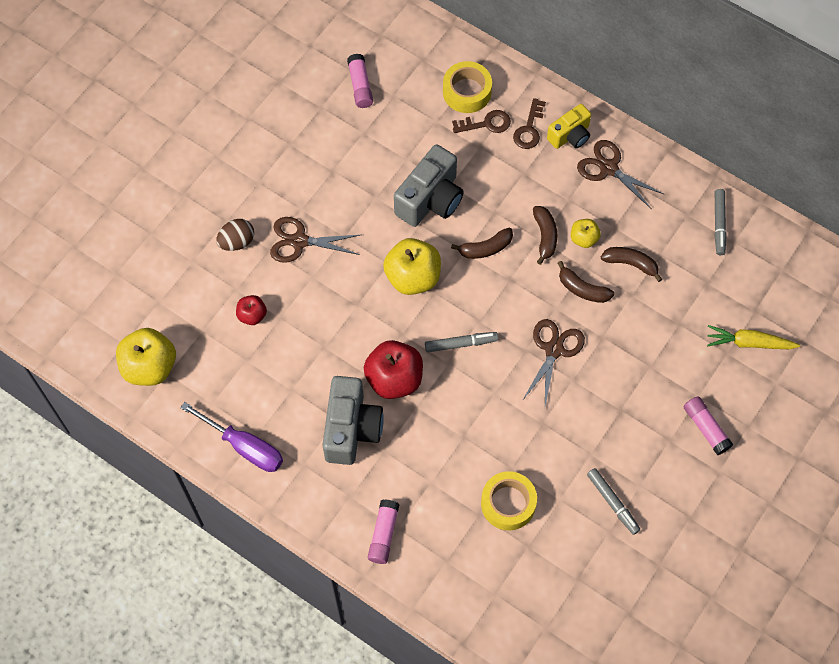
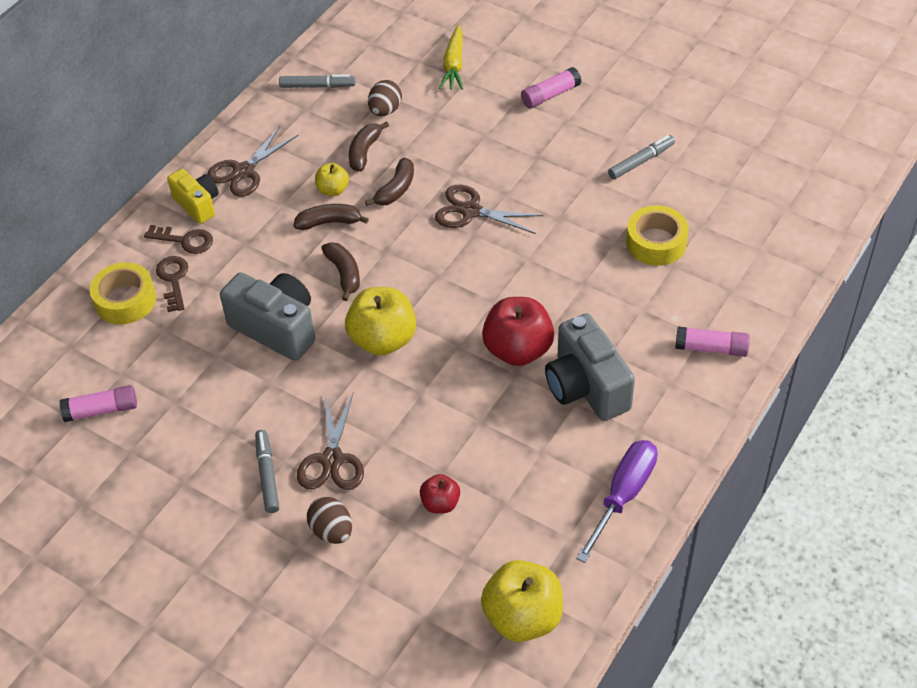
camera: 90 degrees left, 15 degrees down
grey camera [323,376,384,465] -> grey camera turned 120 degrees counterclockwise [545,313,635,421]
grey marker [425,332,498,352] -> grey marker moved to [255,430,279,513]
none -> brown egg [368,80,402,116]

